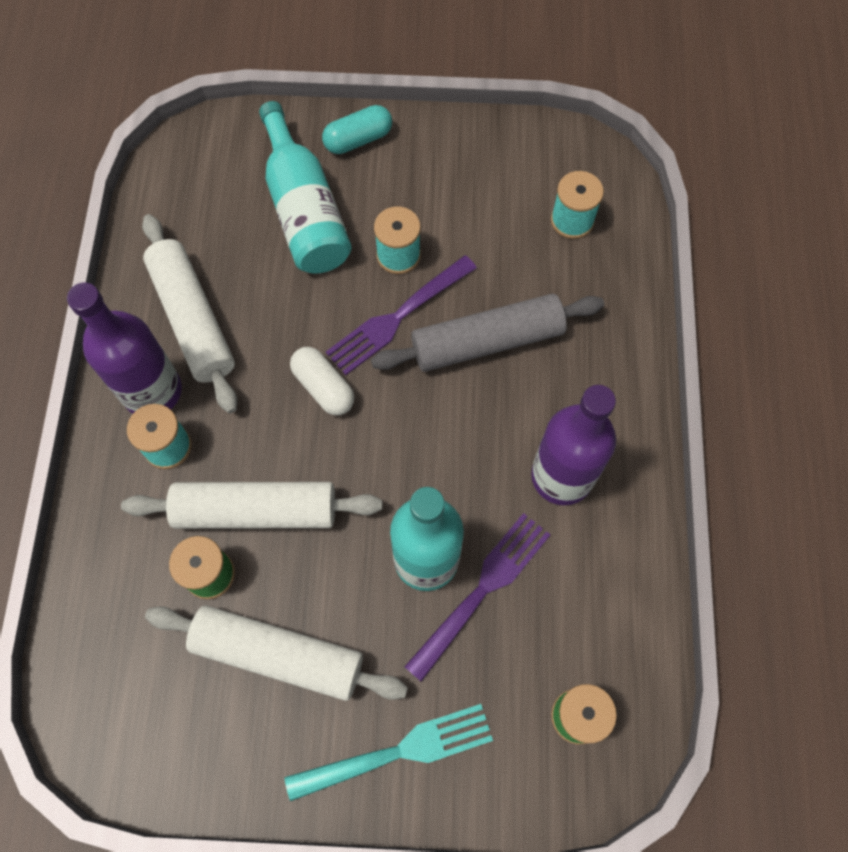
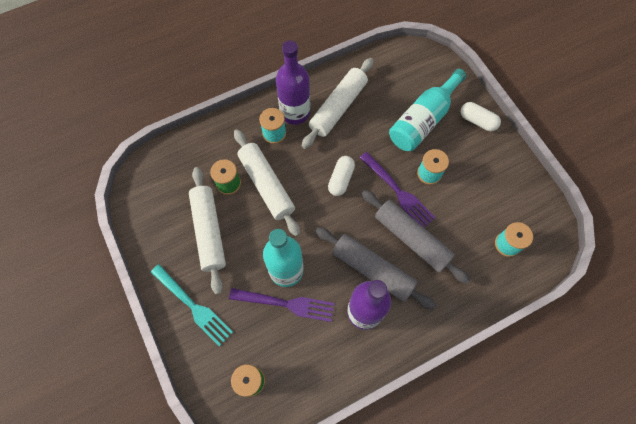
camera: 60 degrees right, 0 degrees up
turquoise capsule [322,105,392,154] -> white capsule [461,102,501,131]
purple fork [326,255,477,375] -> purple fork turned 150 degrees counterclockwise [360,152,436,228]
none -> grey rolling pin [316,227,436,310]

